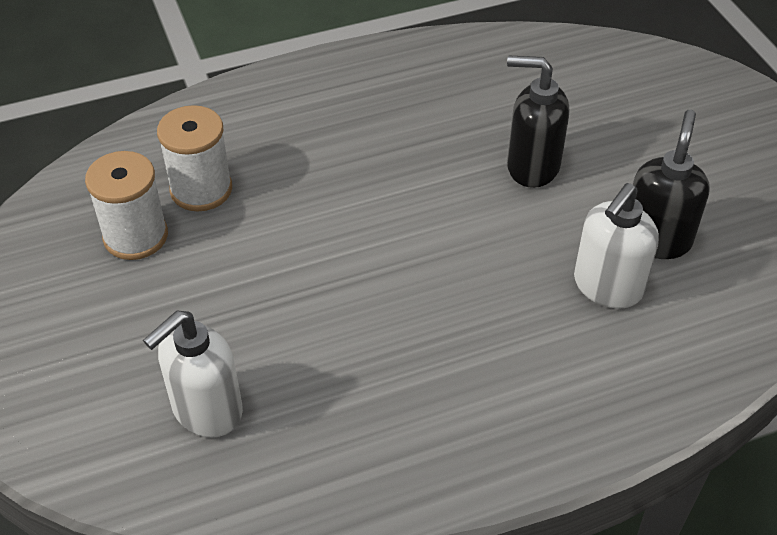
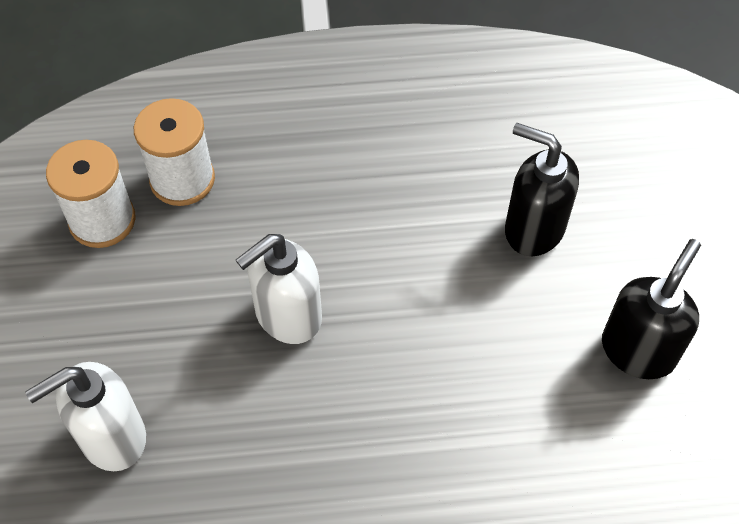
camera: 15 degrees right, 10 degrees up
white soap dispenser [574,183,659,309] -> white soap dispenser moved to [236,234,322,344]

